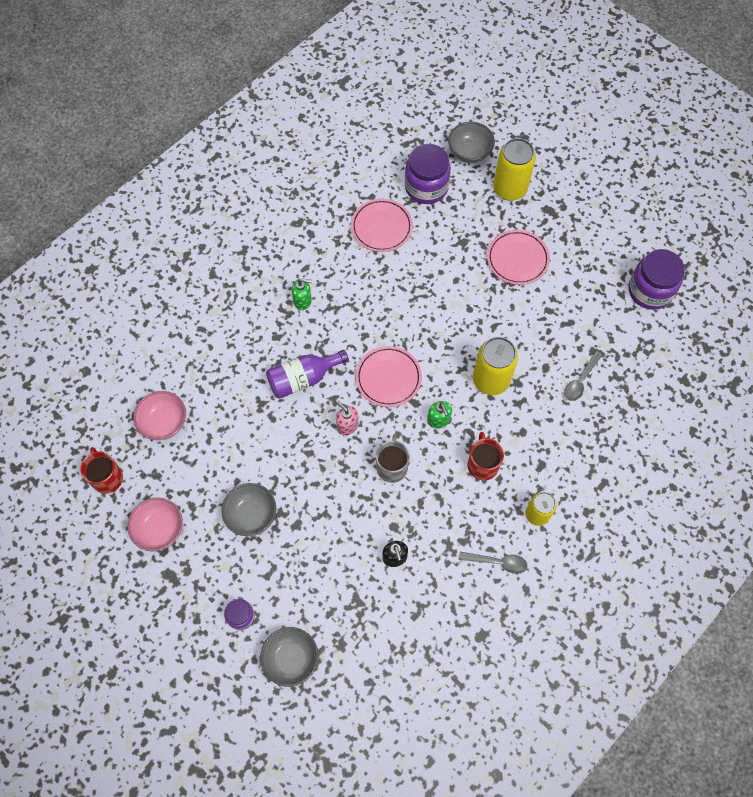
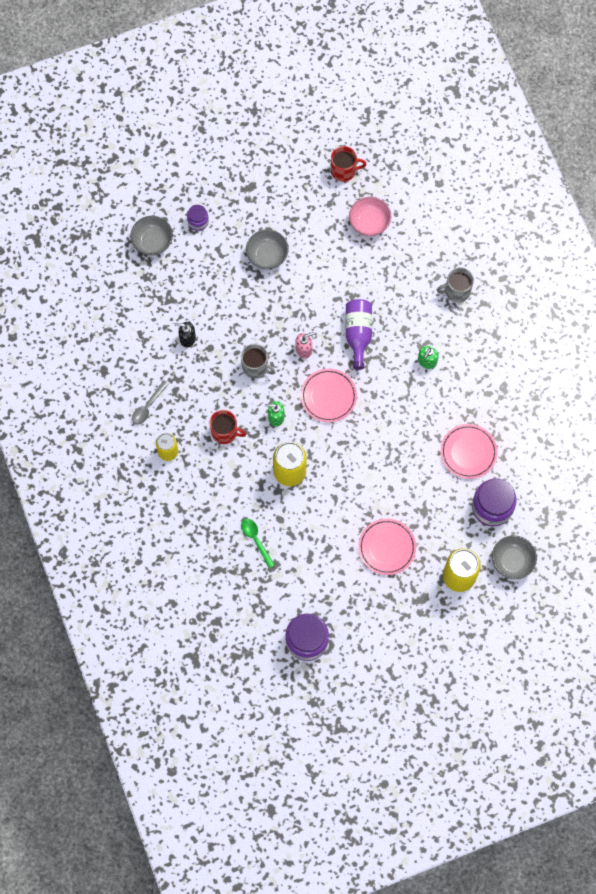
camera: 115 degrees right, 5 degrees up
pink bowl [128,497,183,551] -> none
grey spoon [564,351,602,401] -> green spoon [241,519,275,568]
none -> grey mug [437,267,474,302]

